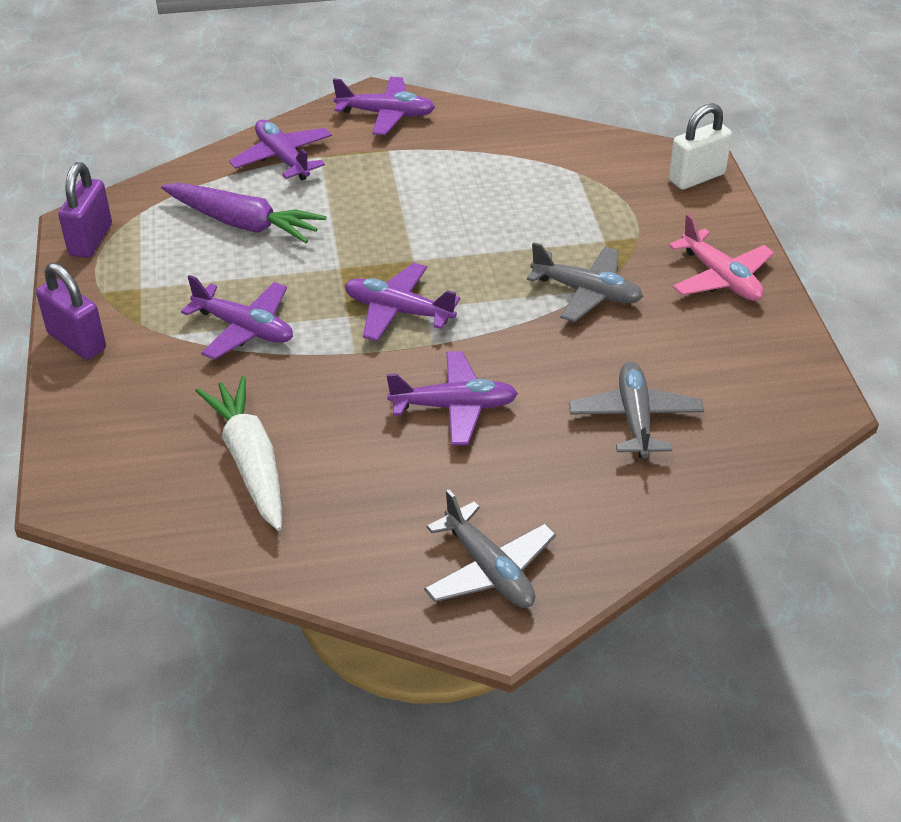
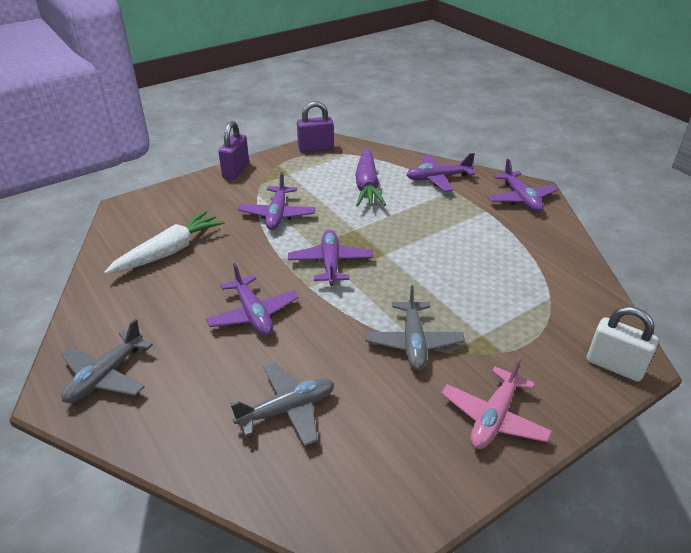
camera: 65 degrees right, 5 degrees down
purple plane [229,120,332,180] -> purple plane turned 135 degrees counterclockwise [407,153,475,192]

